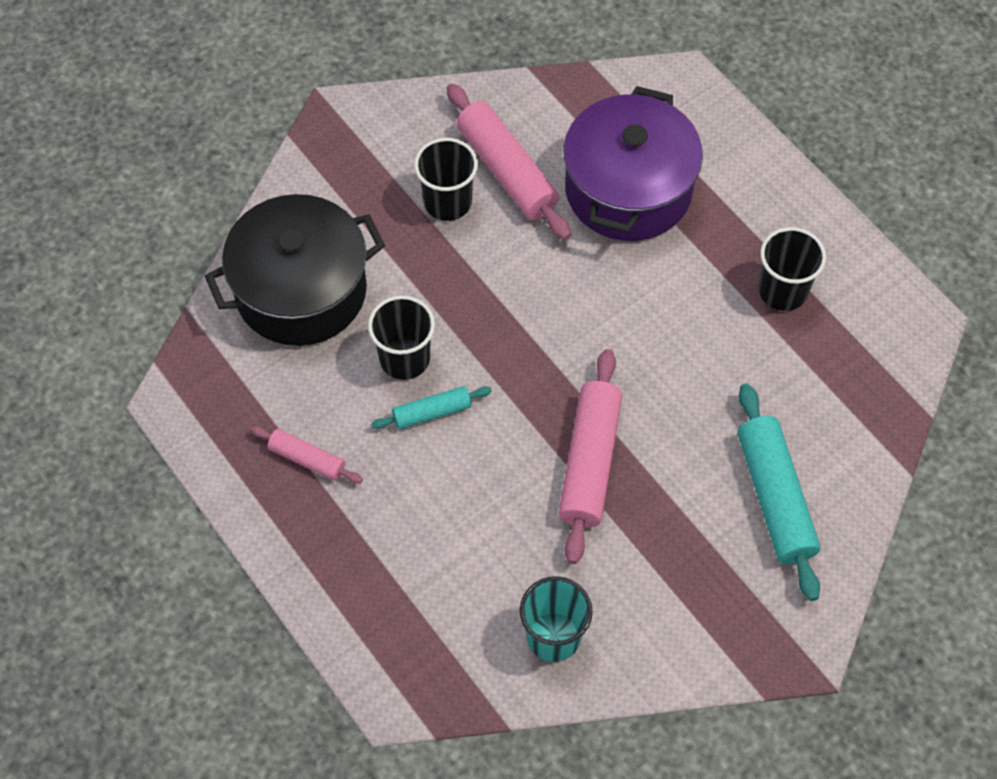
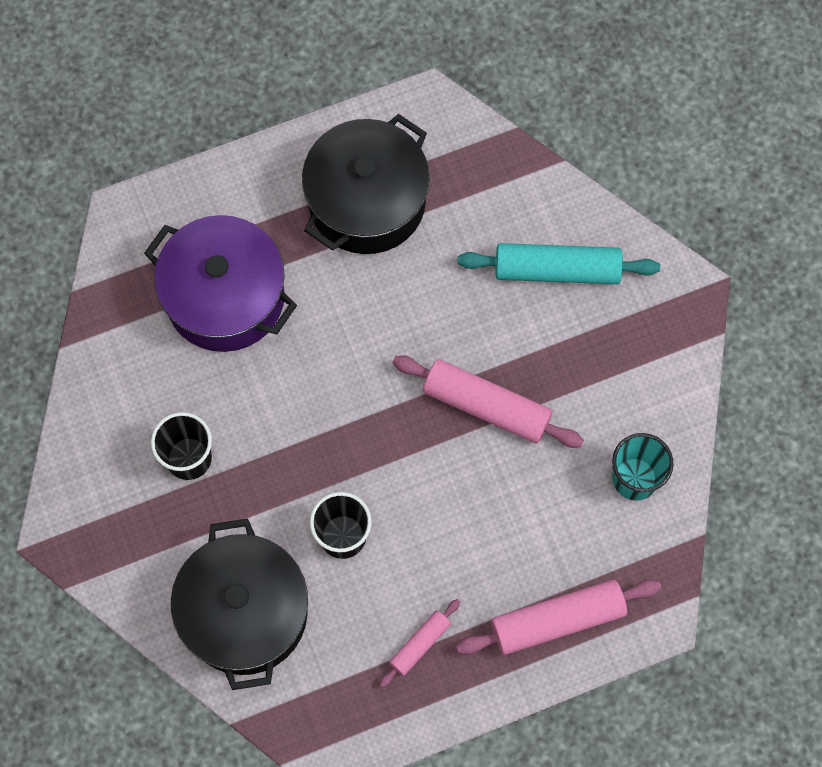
camera: 75 degrees left, 10 degrees up
turquoise rolling pin [371,386,492,429] -> none
pink rolling pin [447,83,571,240] -> pink rolling pin moved to [456,579,661,655]
black cup [759,227,826,311] -> black pot [302,114,430,254]

